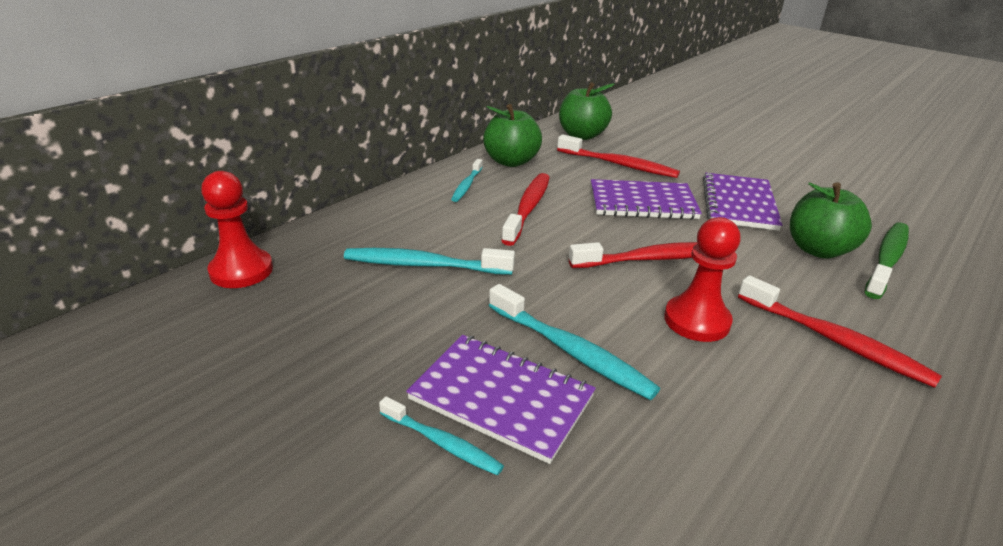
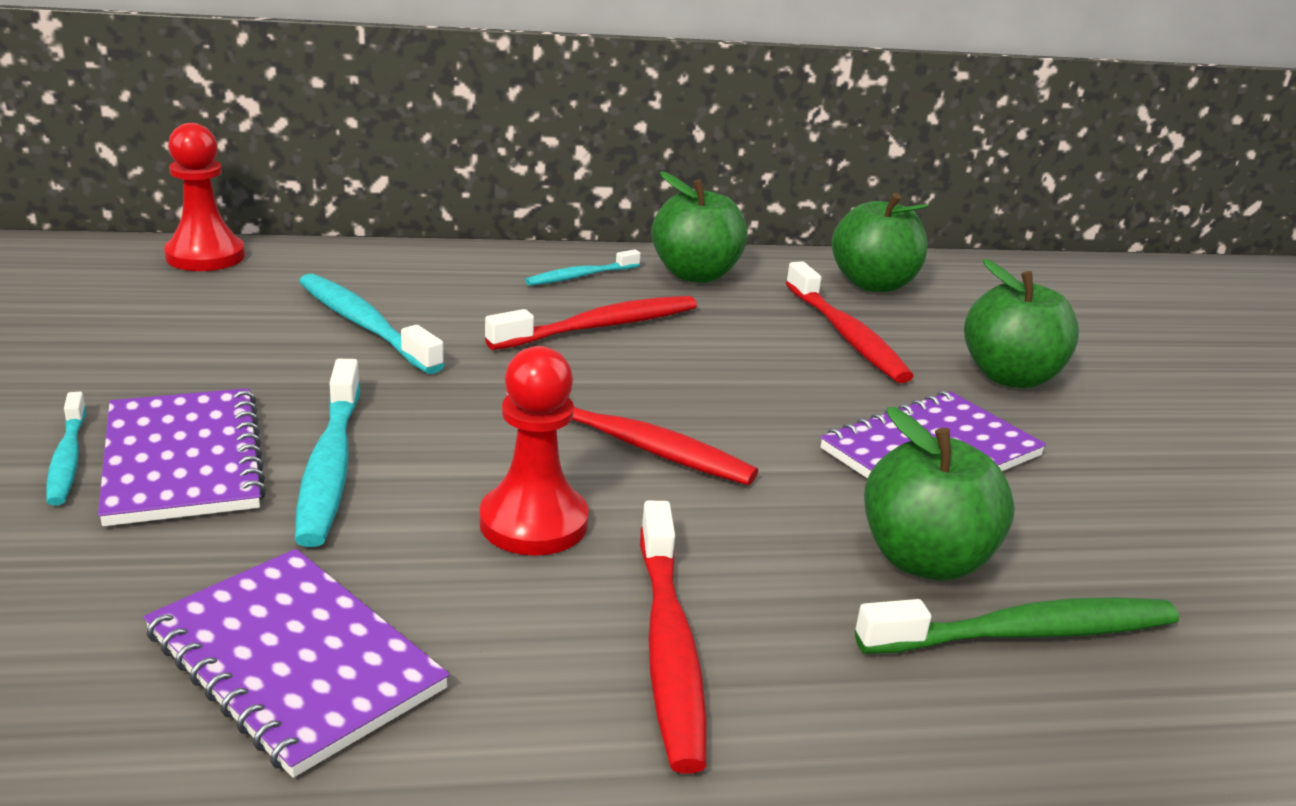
camera: 40 degrees right, 5 degrees down
purple notebook [591,179,702,220] -> purple notebook moved to [143,549,449,778]
none -> green apple [964,259,1079,388]

